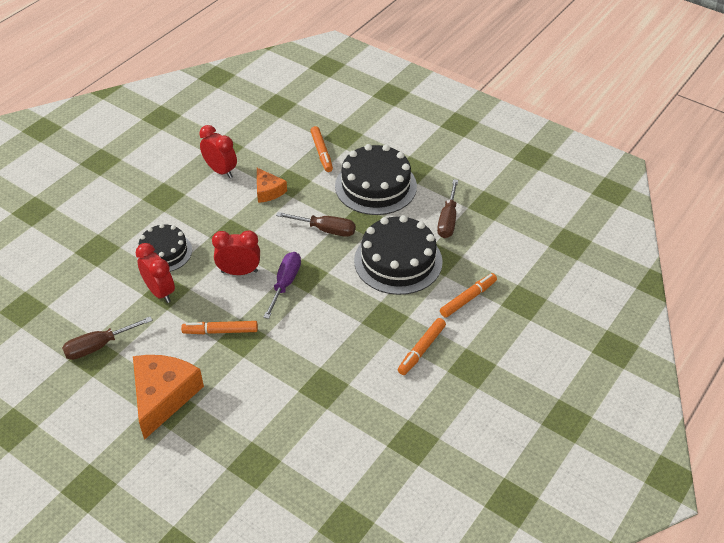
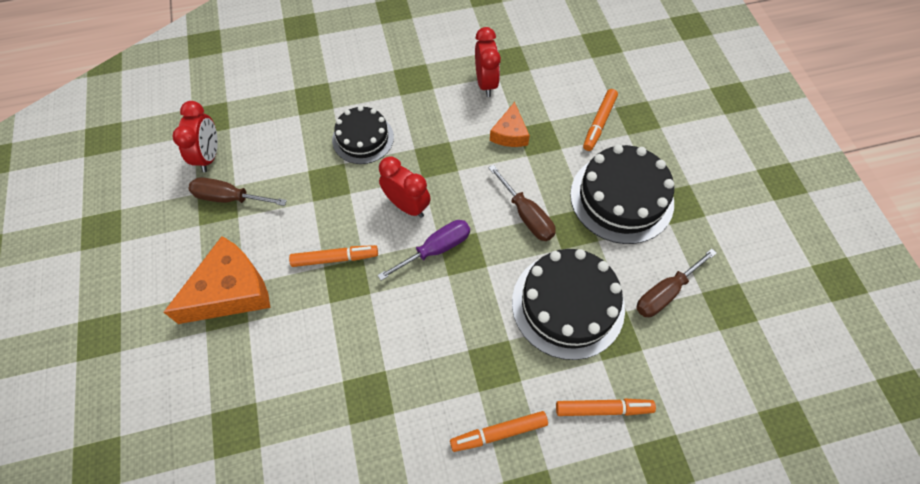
camera: 40 degrees right, 15 degrees up
red clock [136,243,175,303] -> red clock moved to [172,101,218,172]
orange marker [181,321,258,334] -> orange marker turned 135 degrees clockwise [289,245,378,267]

